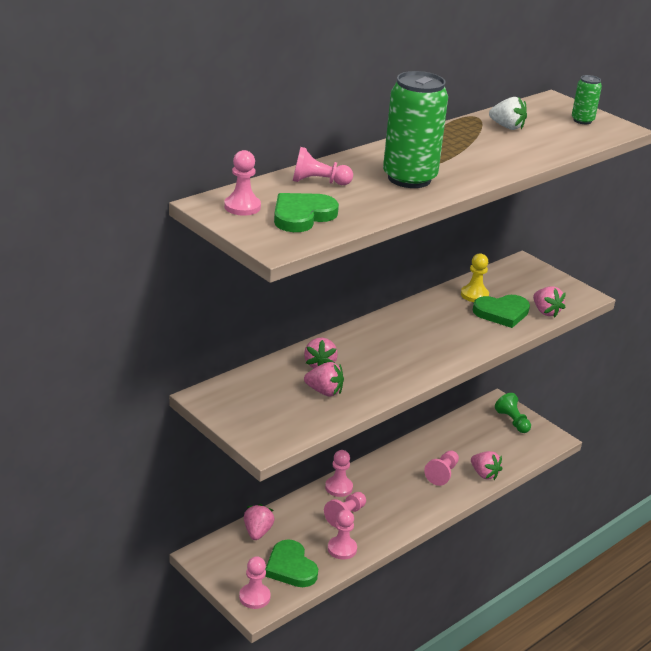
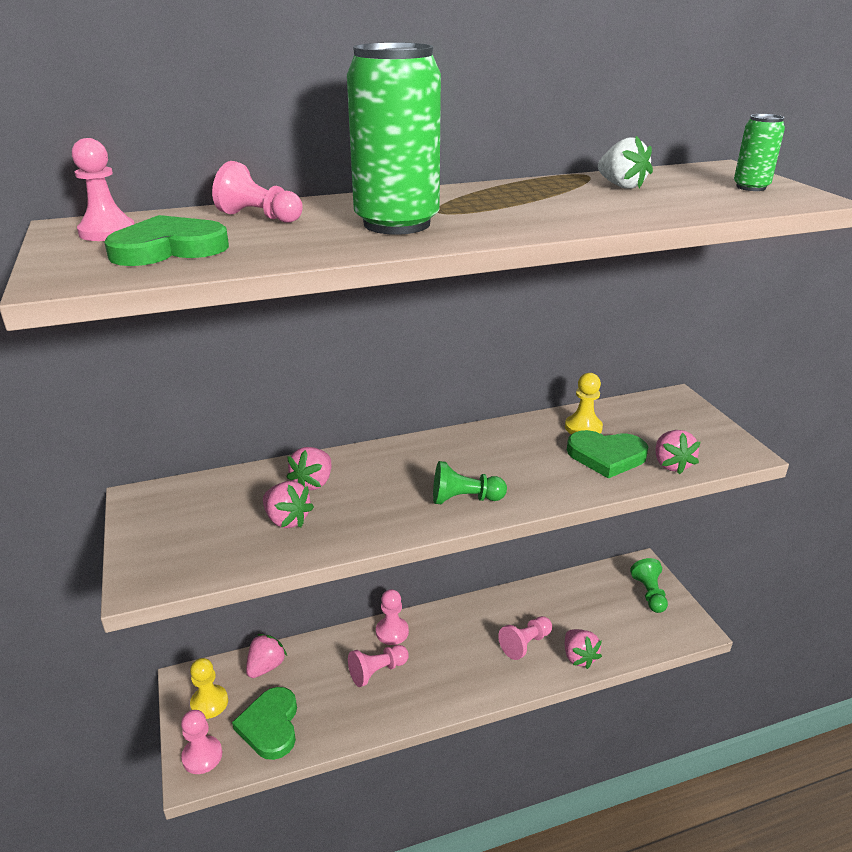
camera: 25 degrees right, 0 degrees up
pink pawn [328,510,357,559] -> none
none -> yellow pawn [190,658,228,719]
none -> green pawn [433,461,507,504]

